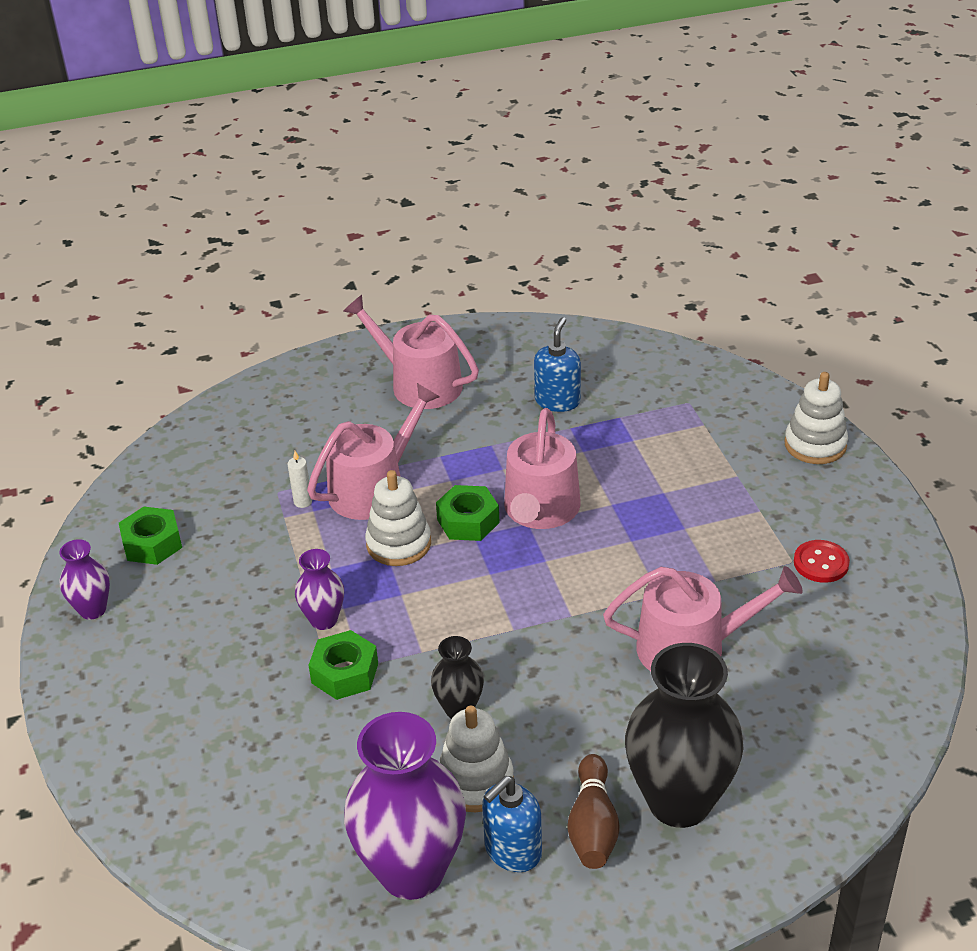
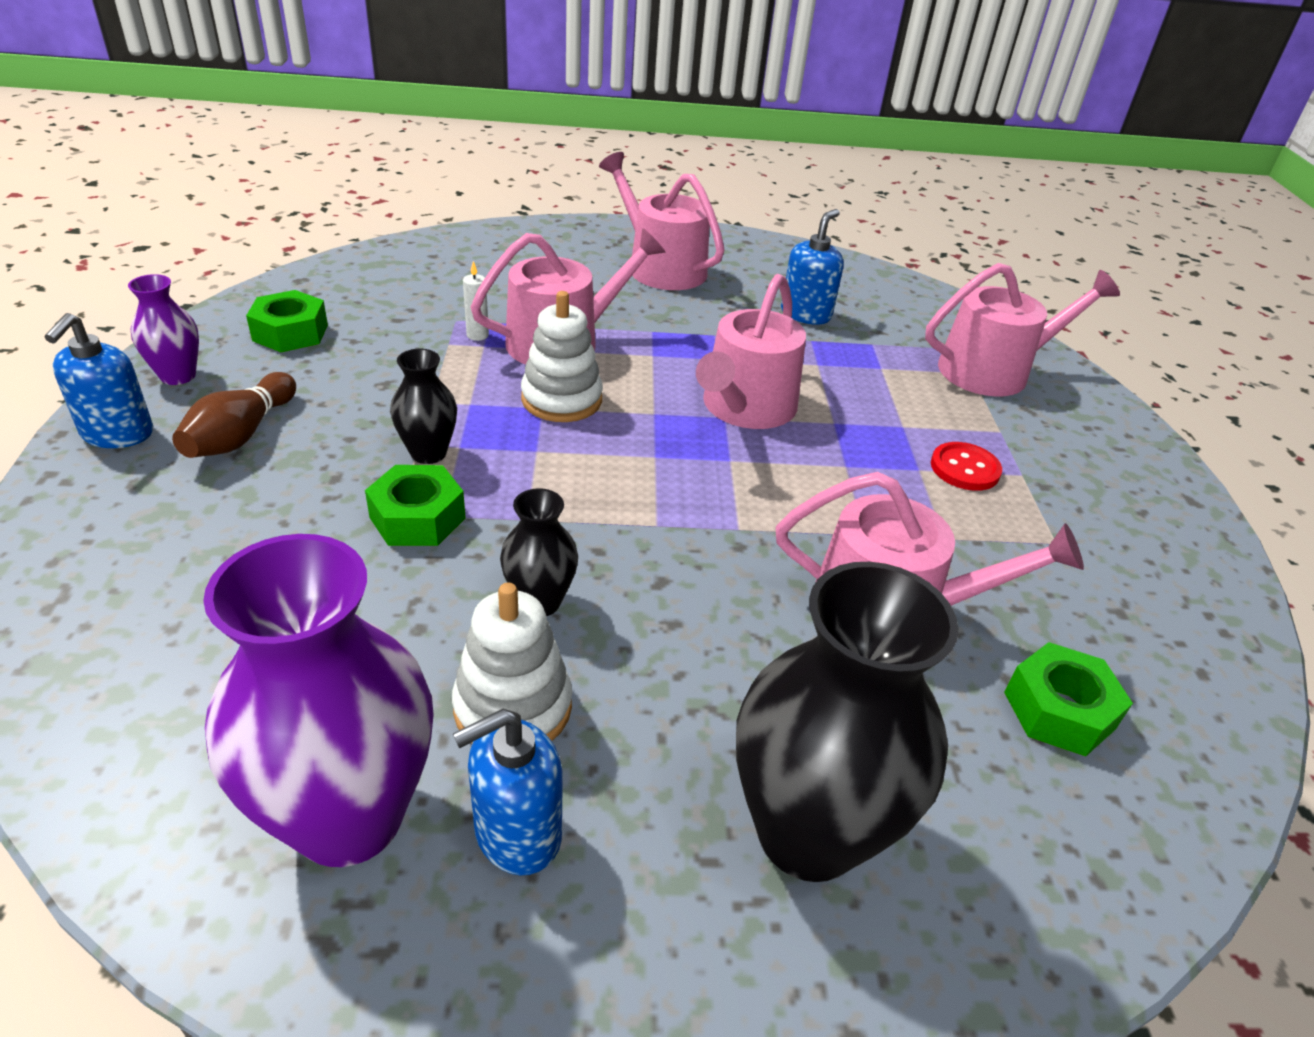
camera: 10 degrees right, 0 degrees up
purple vase [295,549,344,630] -> black vase [390,349,457,464]
green nut [436,485,500,541] -> green nut moved to [1004,642,1133,756]
brown bowling pin [568,754,620,869] -> brown bowling pin moved to [172,372,296,458]
white stacking toy [784,372,848,464] -> none
red button [794,540,850,583] -> red button moved to [931,442,1002,491]
none -> blue soap dispenser [45,313,153,448]
none -> pink watering can [925,263,1120,397]

